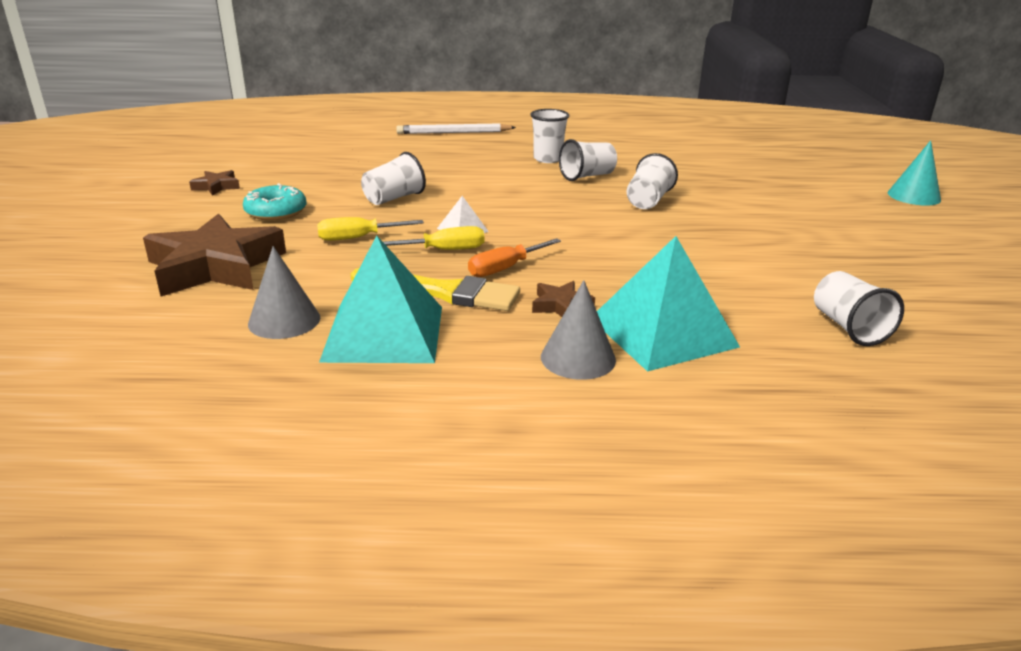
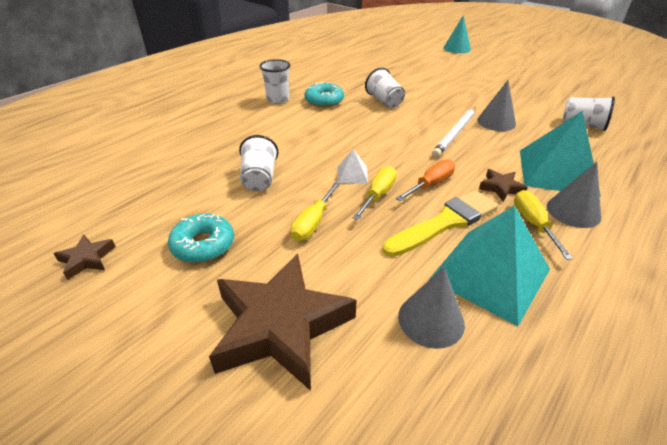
camera: 50 degrees left, 10 degrees up
white pencil [396,123,516,134] -> white pencil moved to [432,107,476,157]
orange screwdriver [468,238,561,277] -> orange screwdriver turned 135 degrees counterclockwise [396,159,455,201]
white cup [559,139,617,181] -> turquoise donut [304,82,344,107]
none -> grey cone [477,80,516,131]
none -> yellow screwdriver [514,190,573,260]

